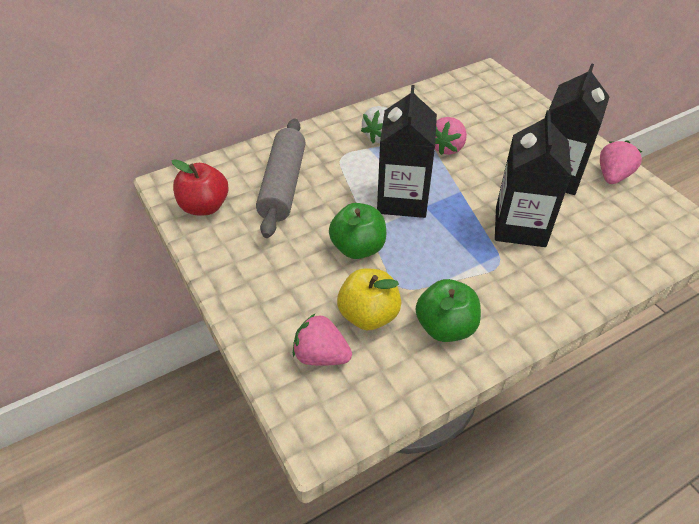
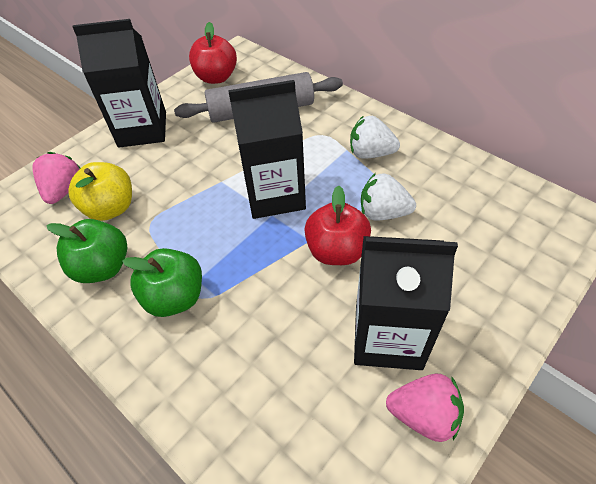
camera: 75 degrees right, 5 degrees up
green apple [329,203,387,259] -> green apple moved to [122,248,202,317]
pink strawberry [435,117,467,155] -> white strawberry [361,173,416,221]
black carton [495,110,572,247] -> black carton moved to [72,19,166,148]
none -> red apple [304,185,371,265]

